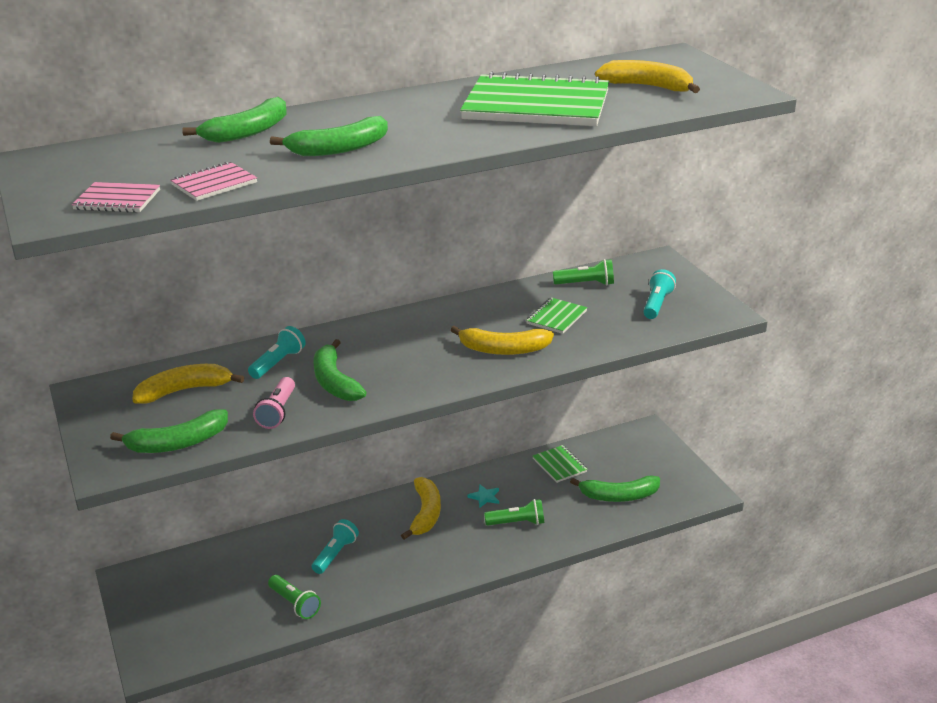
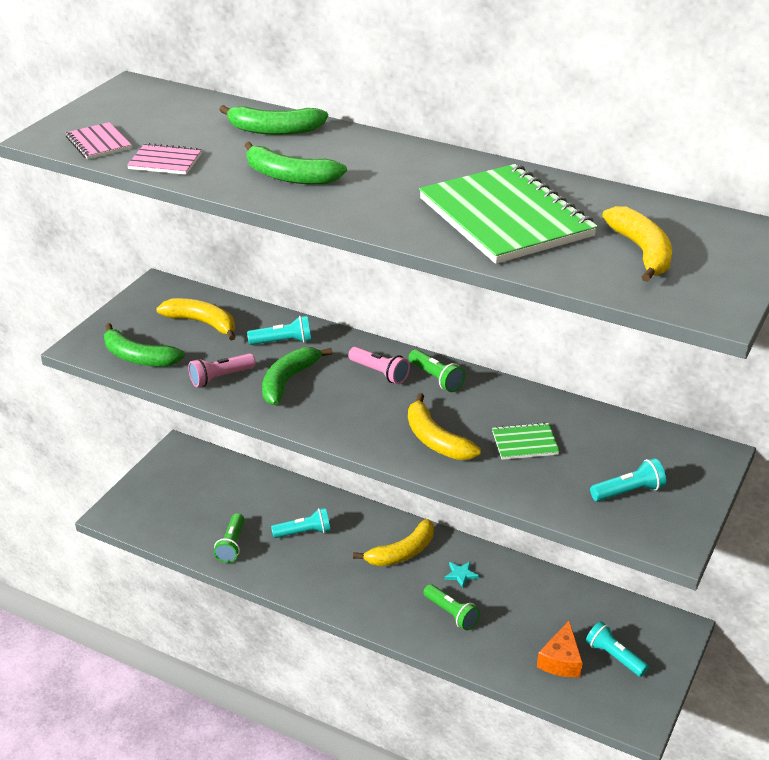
camera: 50 degrees right, 5 degrees up
green notebook [533,445,588,483] -> none
green flashlight [553,259,614,286] -> green flashlight moved to [408,349,465,392]
green banana [570,475,660,502] -> orange cheese [537,621,583,677]
none -> pink flashlight [348,347,410,384]
none -> turquoise flashlight [586,621,649,677]

